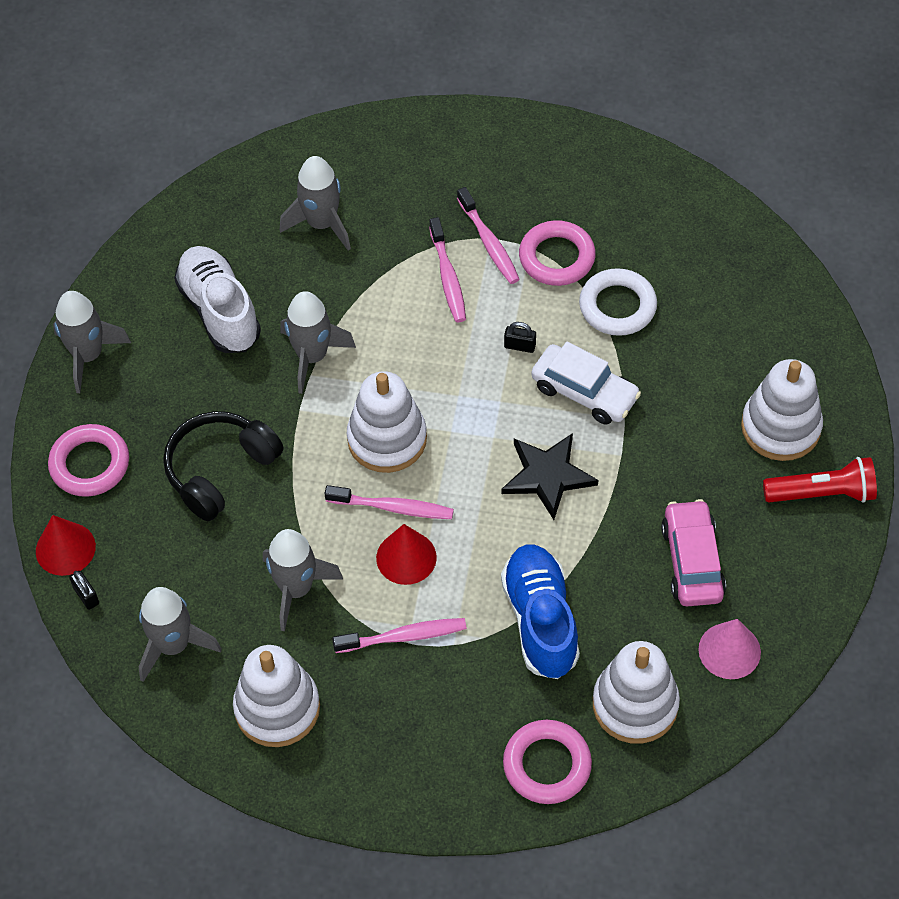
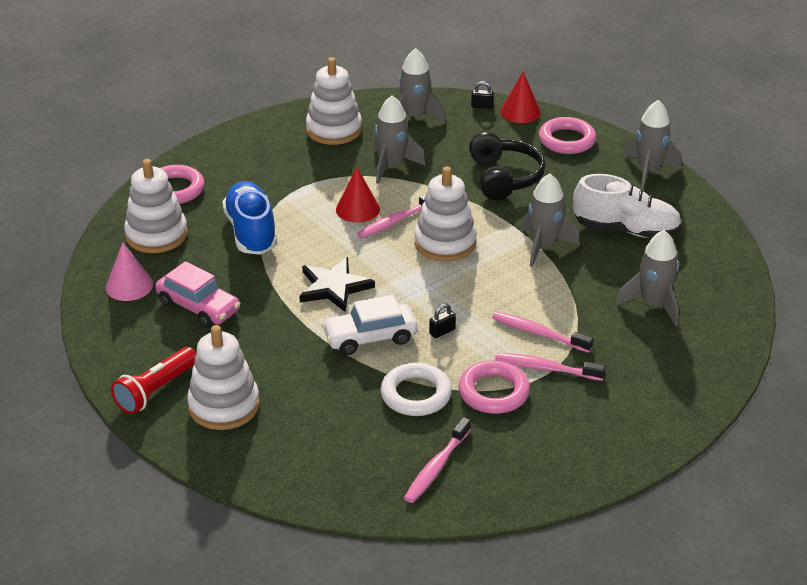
camera: 130 degrees right, 20 degrees down
pink toothbrush [332,618,467,653] -> pink toothbrush moved to [404,417,471,503]
blue shoe [501,544,580,679] -> blue shoe turned 135 degrees counterclockwise [222,181,277,255]

